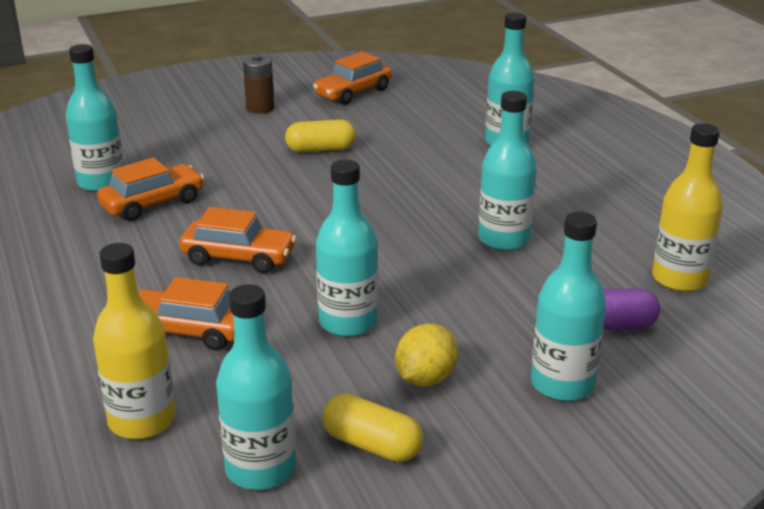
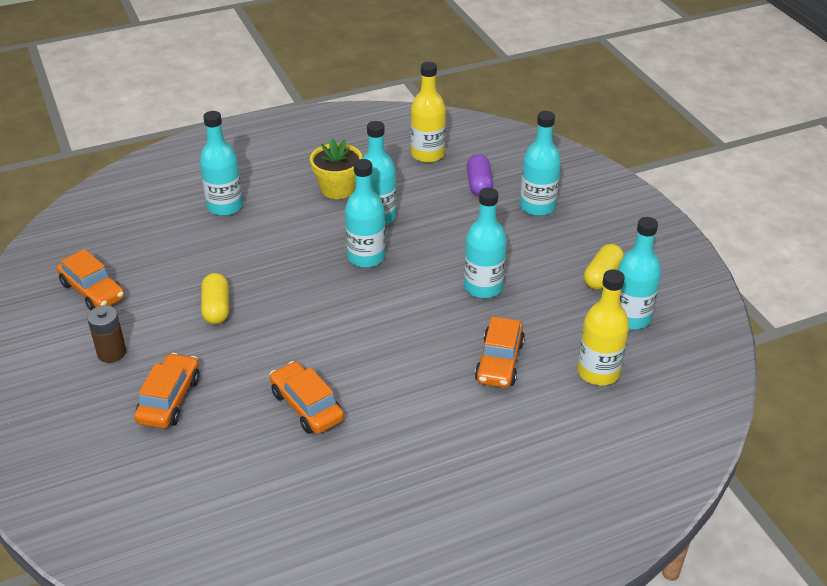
camera: 90 degrees left, 10 degrees up
turquoise bottle [66,44,124,192] -> turquoise bottle moved to [345,159,385,268]
orange car [179,207,297,273] -> orange car moved to [134,353,200,429]
yellow lemon [395,323,458,387] -> none
none -> yellow flower pot [310,138,362,199]

